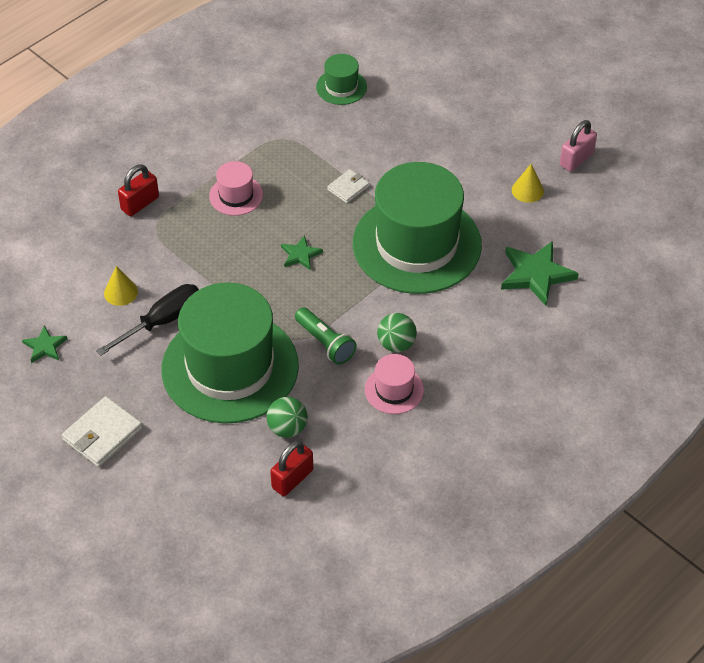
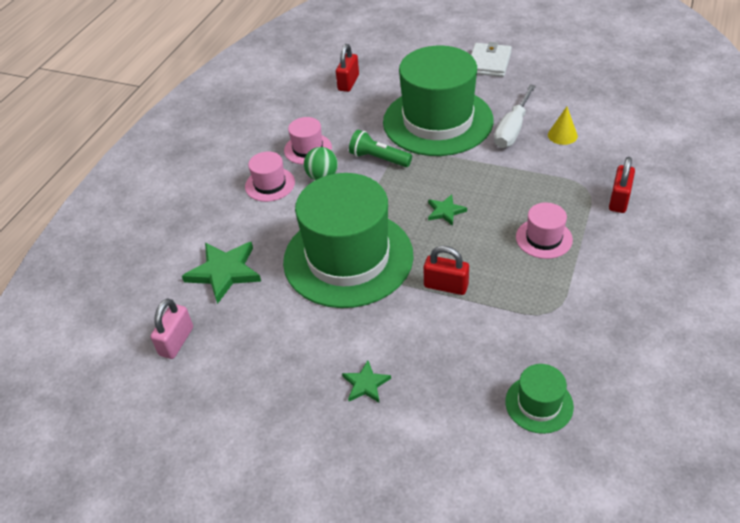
camera: 160 degrees right, 5 degrees down
green star [22,325,68,363] -> green star moved to [342,360,391,402]
black screwdriver [96,284,199,356] -> white screwdriver [494,84,536,148]
green ball [267,397,308,438] -> none
white wallet [327,169,370,203] -> red padlock [423,246,469,295]
yellow cone [512,164,544,203] -> none
pink padlock [560,120,597,172] -> pink padlock moved to [150,298,193,359]
none -> pink hat [245,151,295,202]

